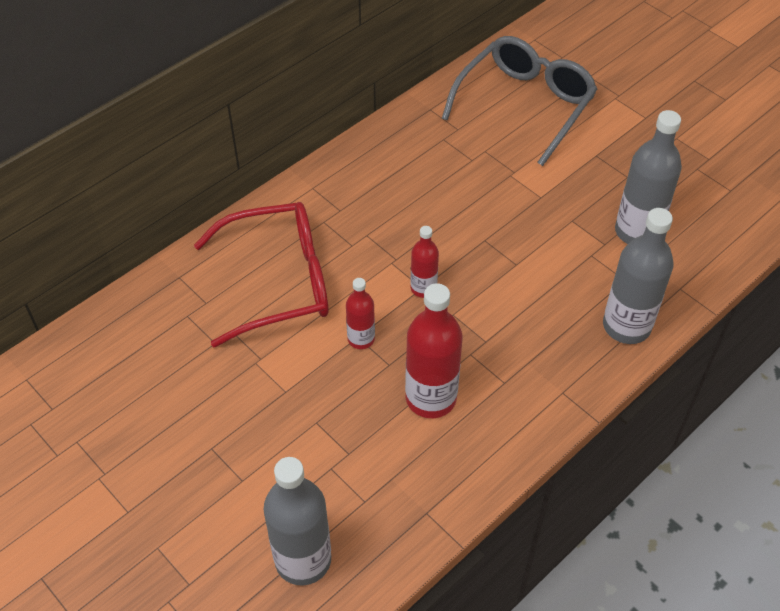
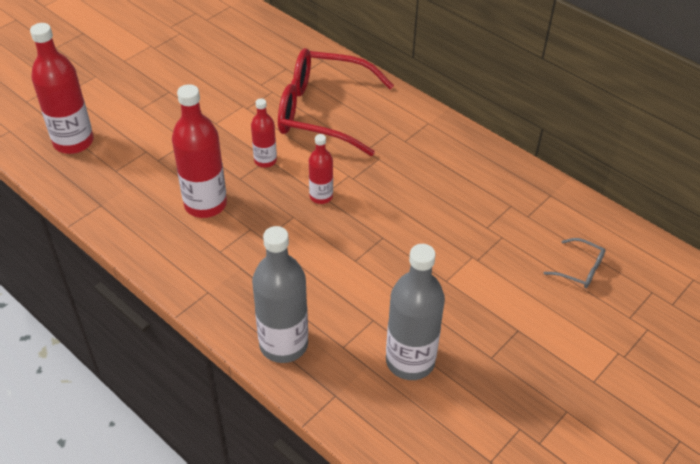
camera: 85 degrees right, 5 degrees down
red glasses [194,202,328,347] -> red glasses turned 120 degrees clockwise [278,48,394,156]
grey bottle [264,457,331,585] -> red bottle [30,23,94,154]
grey glasses [442,36,597,166] -> grey glasses [544,238,606,288], size x0.40

